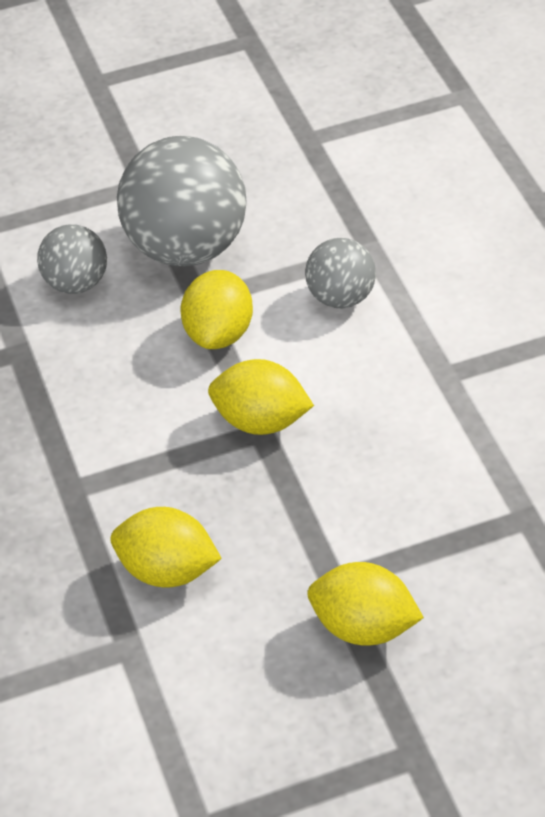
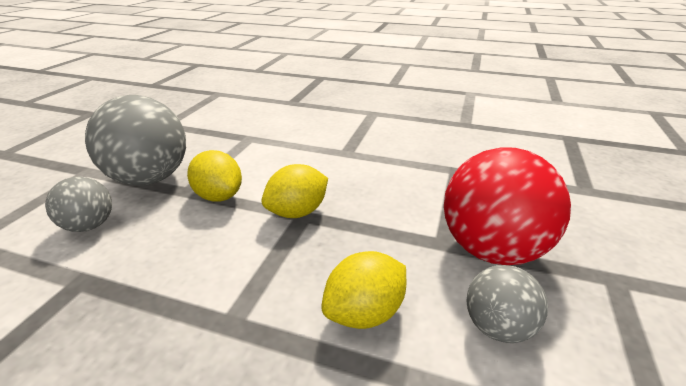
camera: 55 degrees left, 15 degrees down
grey ball [305,238,376,308] -> grey ball moved to [467,265,548,343]
yellow lemon [308,562,424,646] -> red ball [444,147,571,265]

